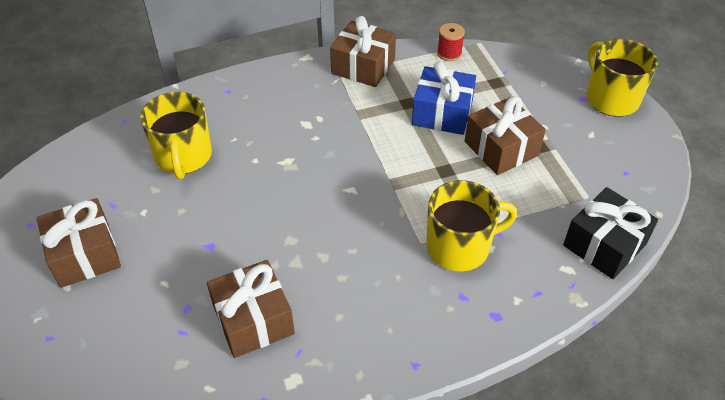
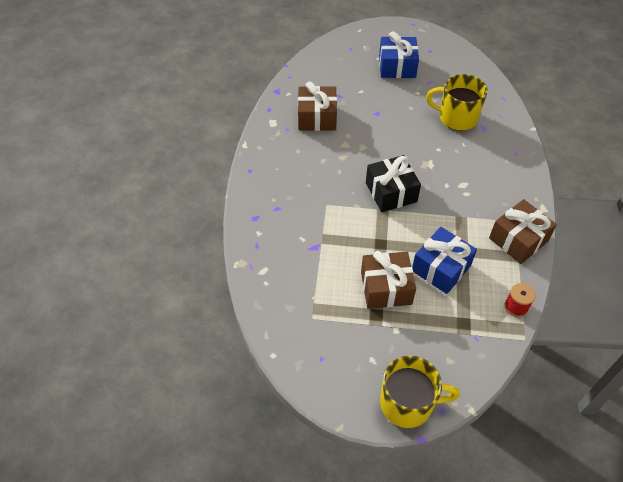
camera: 115 degrees right, 5 degrees up
brown gift [36,198,121,288] -> blue gift [379,32,419,78]
yellow mug [426,180,517,272] -> none
black gift [563,187,658,279] -> black gift moved to [366,155,421,212]

